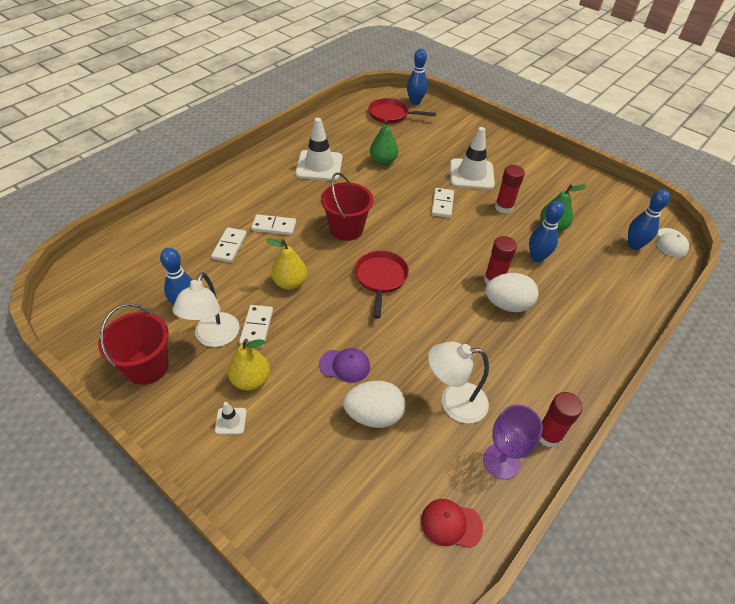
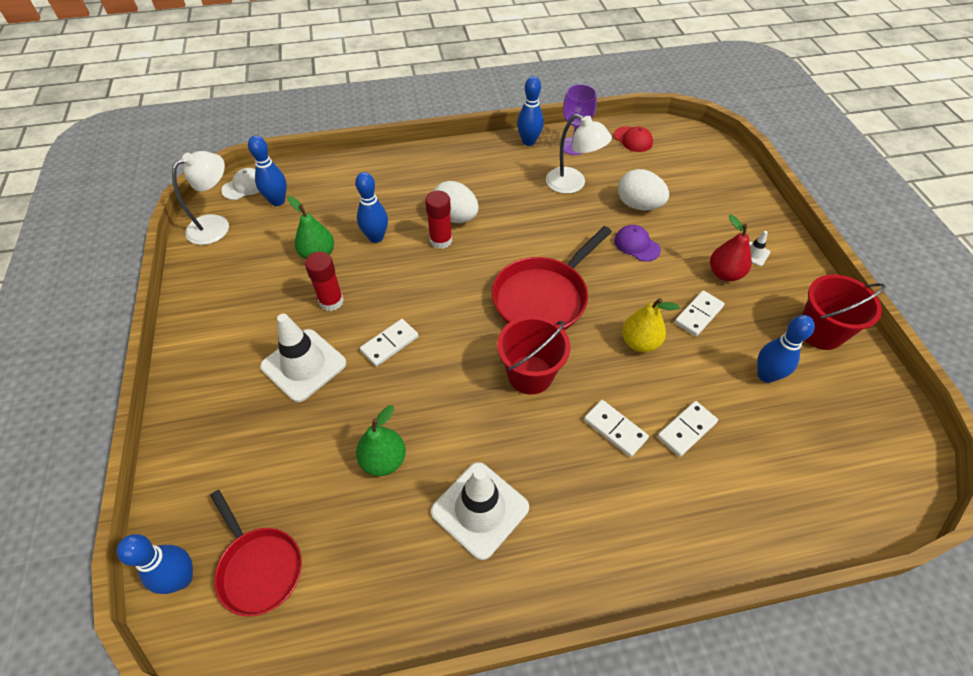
camera: 140 degrees left, 5 degrees up
white lamp [172,272,239,347] -> white lamp moved to [172,151,229,245]
yellow pear [228,339,270,390] -> red pear [710,215,752,281]
red pan [355,250,409,319] -> red pan [492,226,612,330], size x1.50
red glue stick [540,392,583,448] -> blue bowling pin [517,76,544,146]

